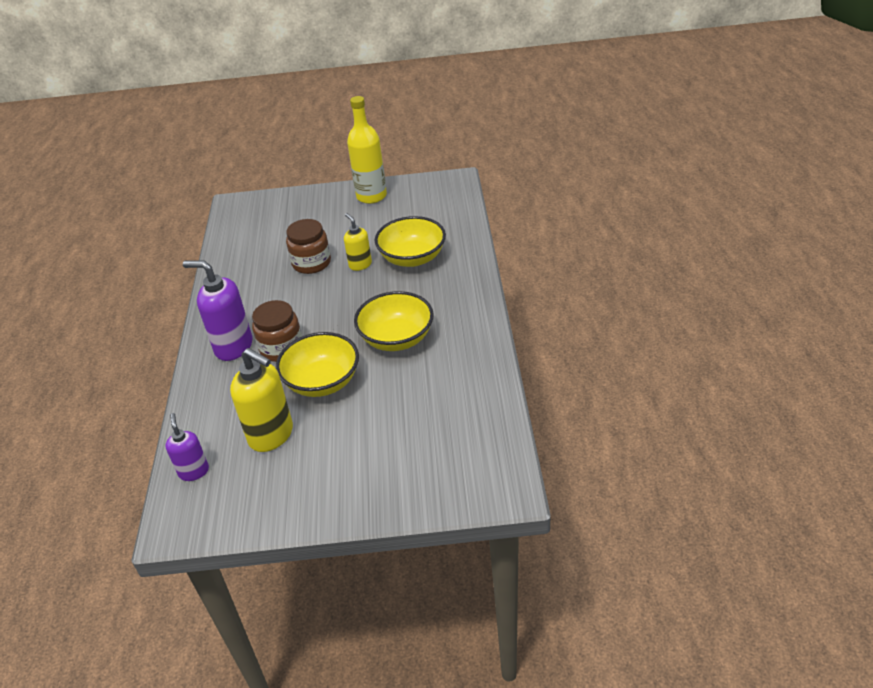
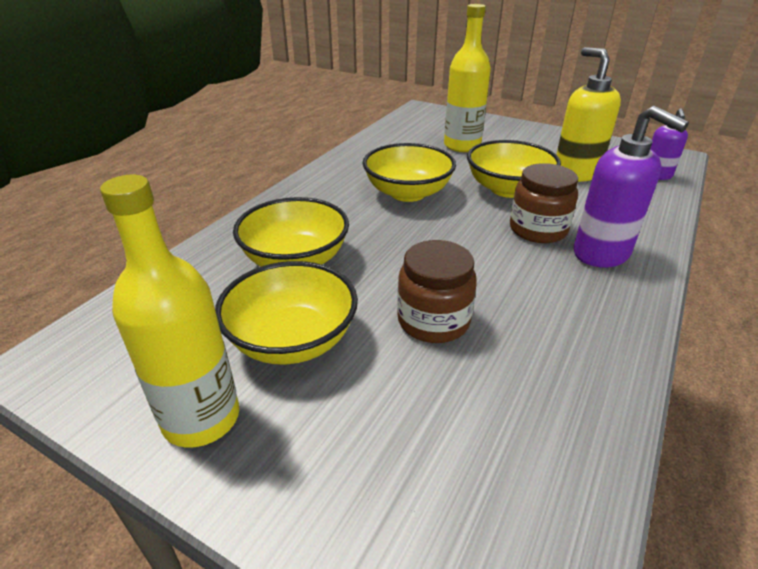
camera: 150 degrees left, 5 degrees down
yellow soap dispenser [344,213,372,271] -> none
none -> yellow bowl [215,261,358,364]
none -> yellow bottle [444,4,491,152]

